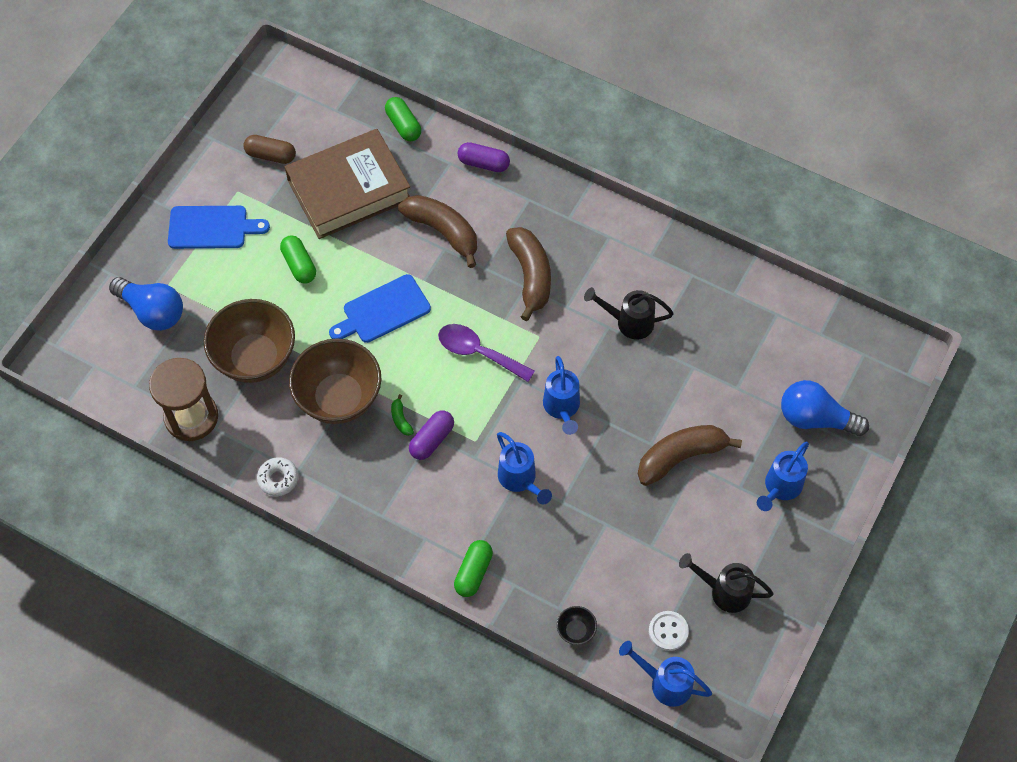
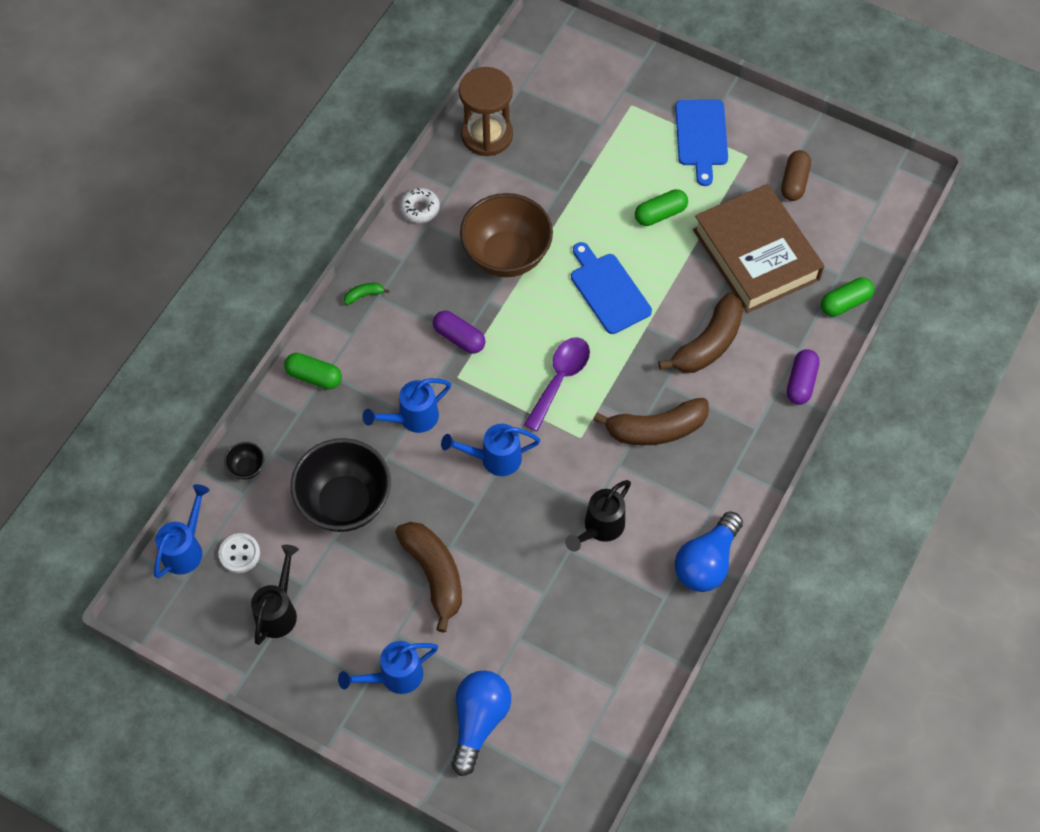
camera: 90 degrees right, 0 degrees up
blue light bulb [109,277,183,331] -> blue light bulb moved to [675,511,743,592]
brown bowl [204,299,295,383] -> none
green banana [391,394,414,436] -> green banana moved to [344,283,389,305]
black watering can [584,287,674,340] -> black watering can turned 150 degrees counterclockwise [565,480,631,552]
blue watering can [757,441,809,511] -> blue watering can turned 60 degrees counterclockwise [338,641,438,694]
none -> black bowl [291,438,391,532]

